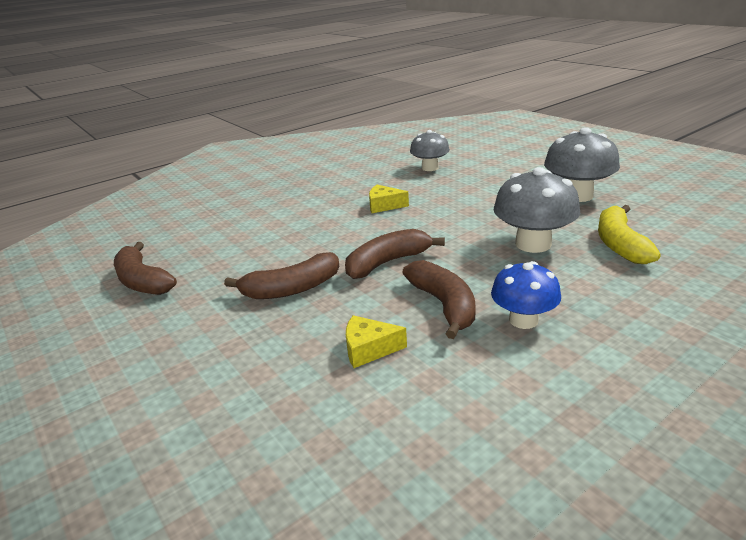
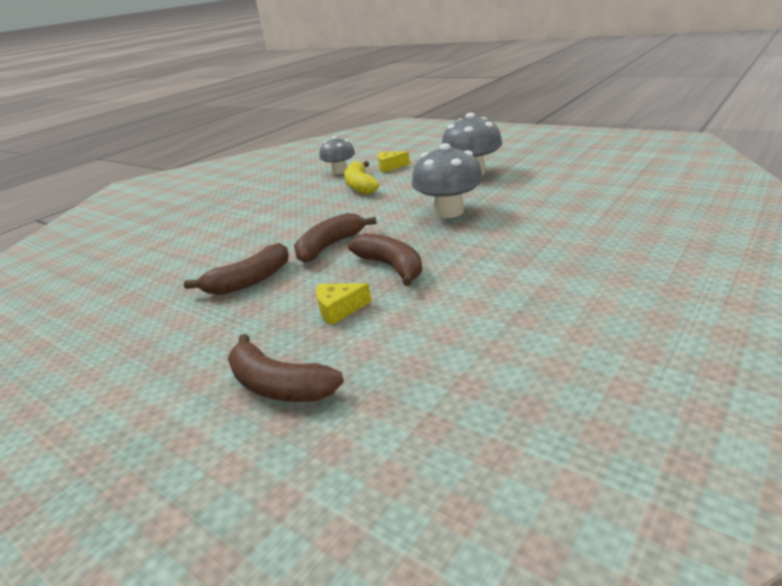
camera: 15 degrees left, 0 degrees up
brown banana [114,242,177,295] -> brown banana moved to [228,334,344,402]
yellow cheese [369,185,409,213] -> yellow cheese moved to [378,152,410,173]
blue mushroom [491,261,561,329] -> none
yellow banana [598,205,661,264] -> yellow banana moved to [344,161,379,195]

